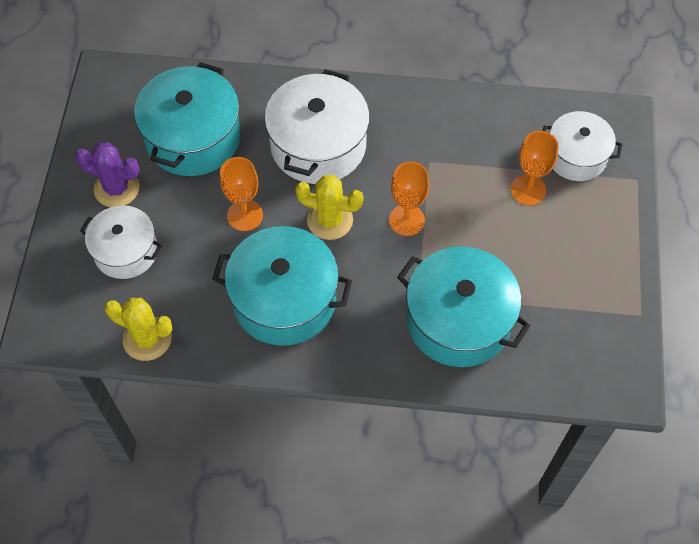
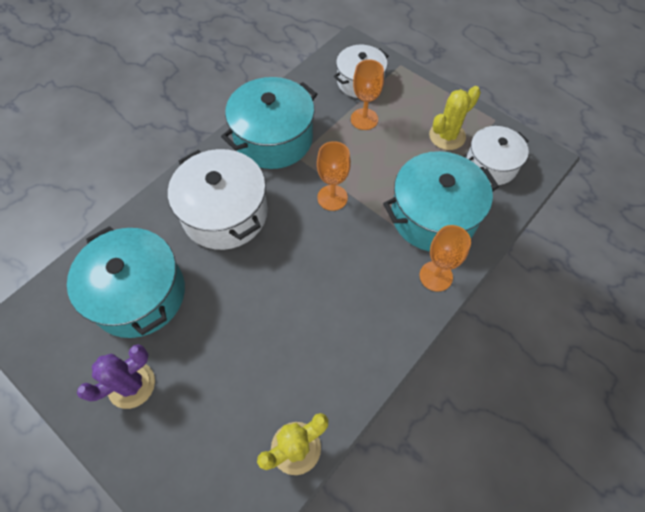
camera: 55 degrees left, 0 degrees up
white pot [80,205,162,279] -> white pot moved to [466,126,529,185]
turquoise pot [212,226,352,346] -> turquoise pot moved to [221,77,317,169]
orange goblet [220,157,263,231] -> orange goblet moved to [420,225,471,292]
yellow cactus [295,175,364,240] -> yellow cactus moved to [429,86,481,150]

